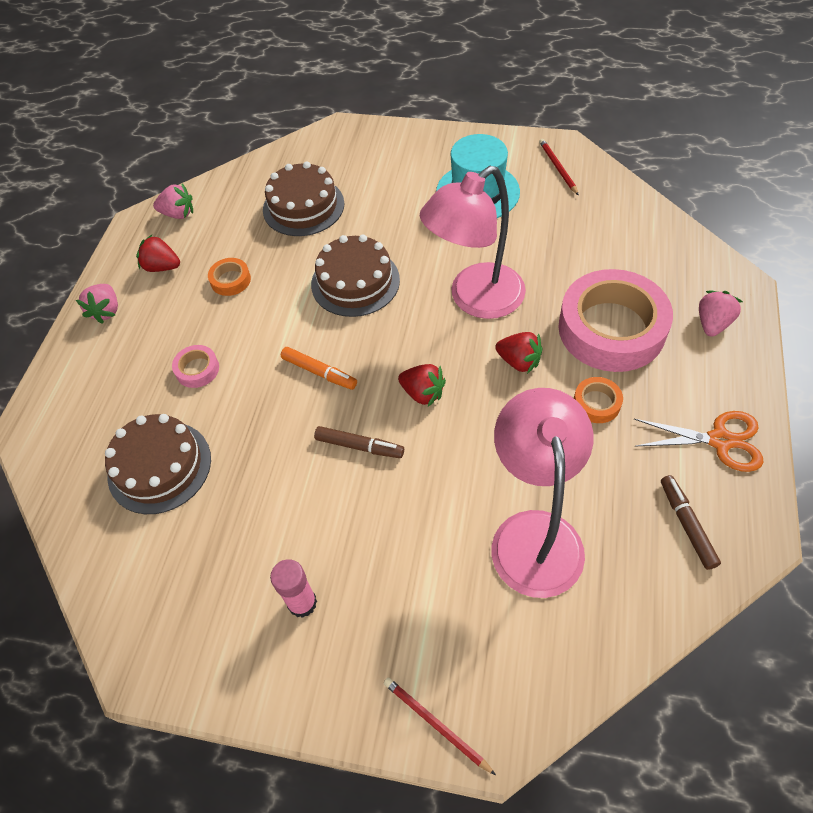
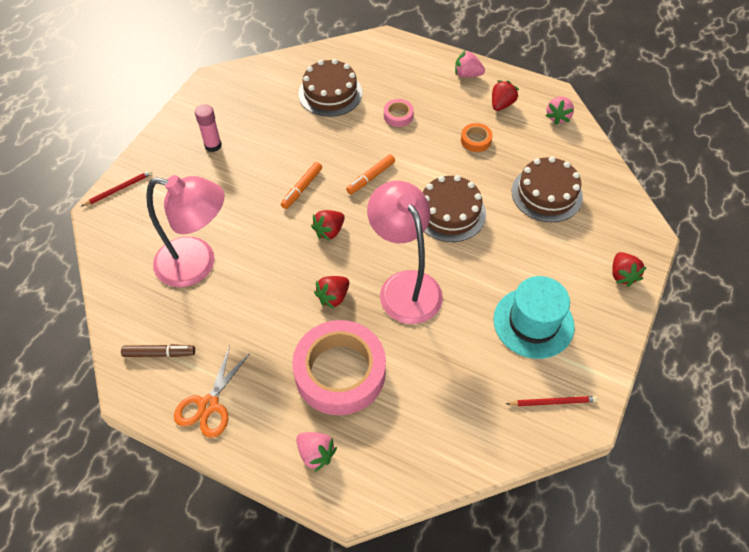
camera: 100 degrees right, 0 degrees up
brown marker [314,426,404,458] -> orange marker [281,162,322,209]
orange tape [574,377,623,423] -> none
none -> red strawberry [612,252,646,287]

